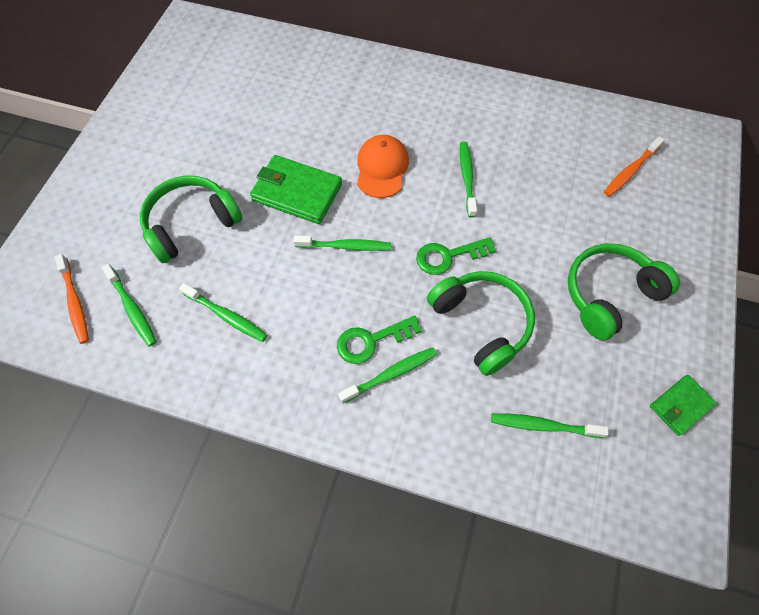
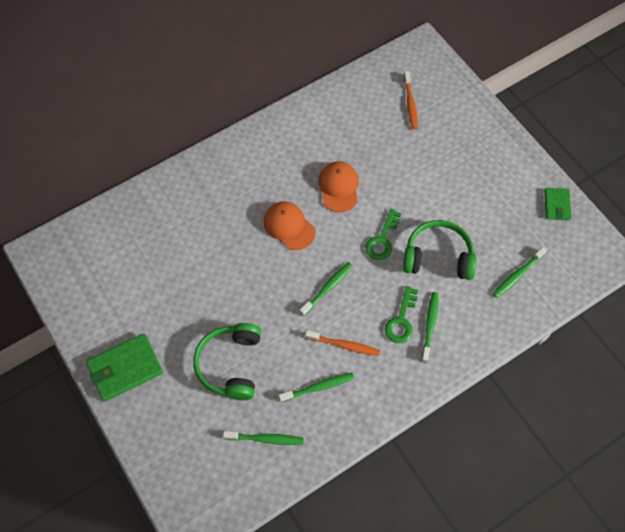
camera: 50 degrees left, 0 degrees up
orange toothbrush [55,254,89,344] -> orange toothbrush moved to [305,330,380,356]
green wallet [250,155,342,224] -> green wallet moved to [86,334,163,401]
green toothbrush [460,142,477,218] -> orange cap [318,161,359,212]
green headphones [568,243,680,340] -> none

